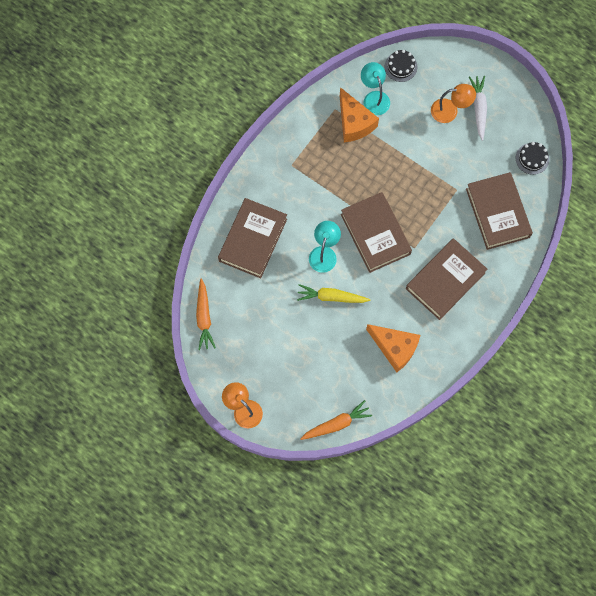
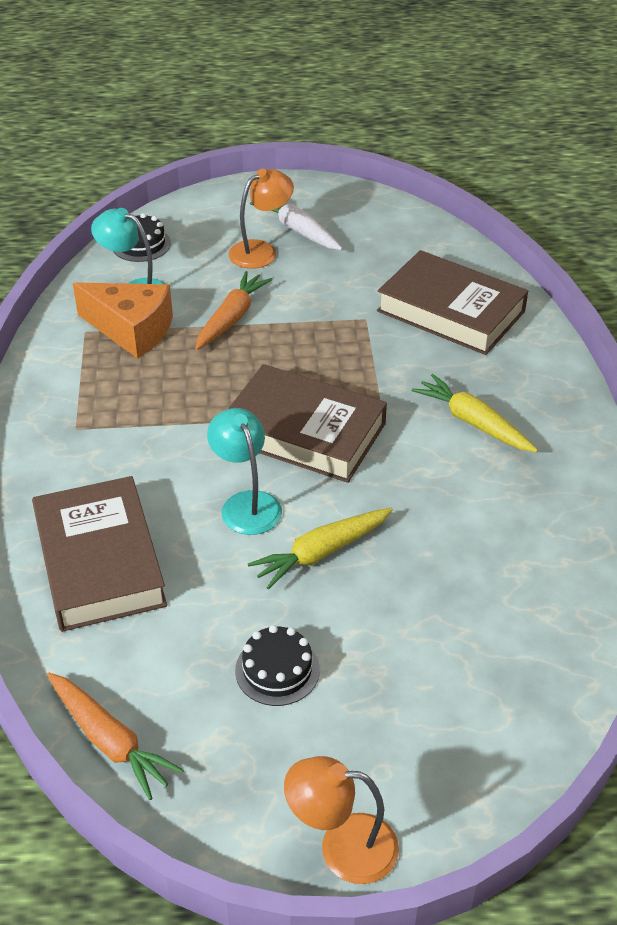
camera: 40 degrees left, 30 degrees down
orange carrot [300,400,372,440] -> orange carrot moved to [195,271,273,350]
orange cheese [366,324,420,372] -> none
brown book [406,238,487,320] -> yellow carrot [411,374,538,452]
black cake [516,142,549,175] -> black cake moved to [235,625,320,706]

